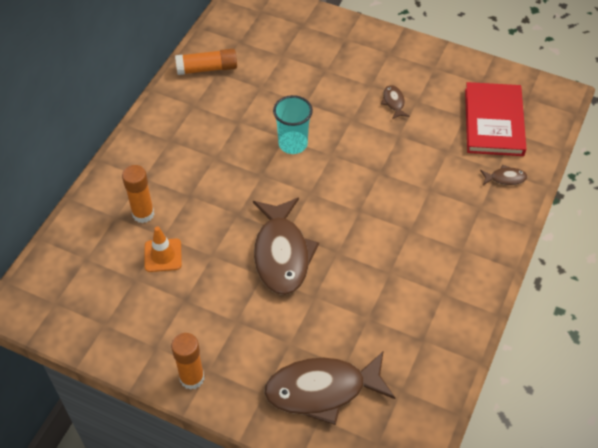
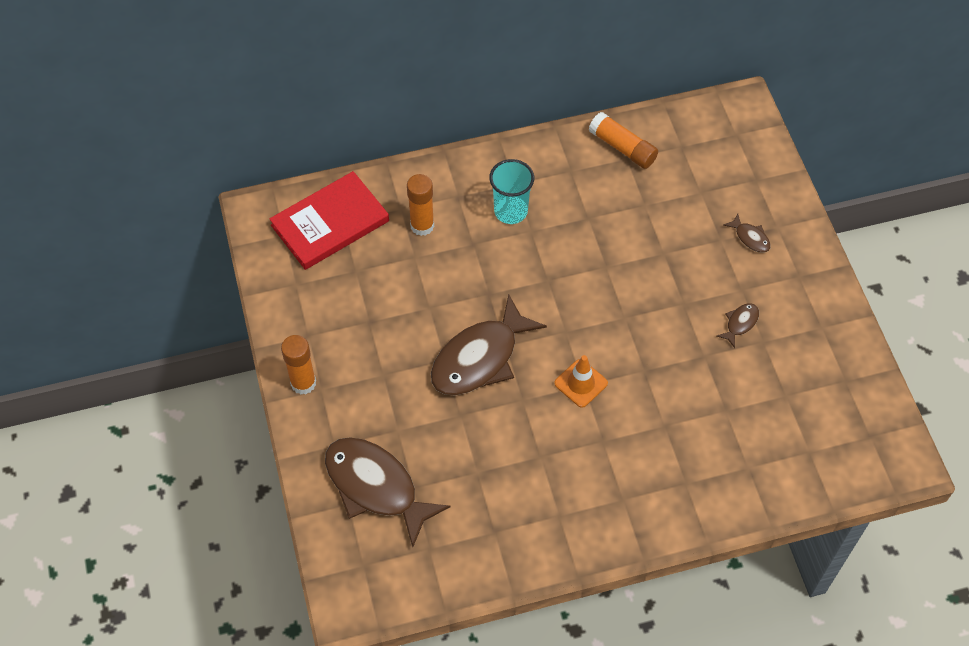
camera: 50 degrees right, 5 degrees up
orange traffic cone [145,226,182,272] -> orange traffic cone moved to [554,355,608,408]
turquoise cup [273,95,313,154] -> turquoise cup moved to [489,159,534,224]
red book [465,82,526,156] -> red book moved to [269,171,389,270]
brown fish [480,165,528,185] -> brown fish moved to [723,214,771,253]

